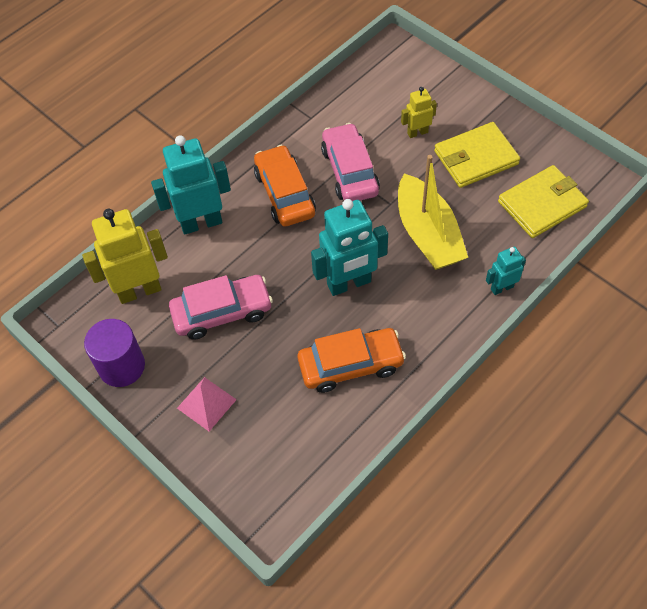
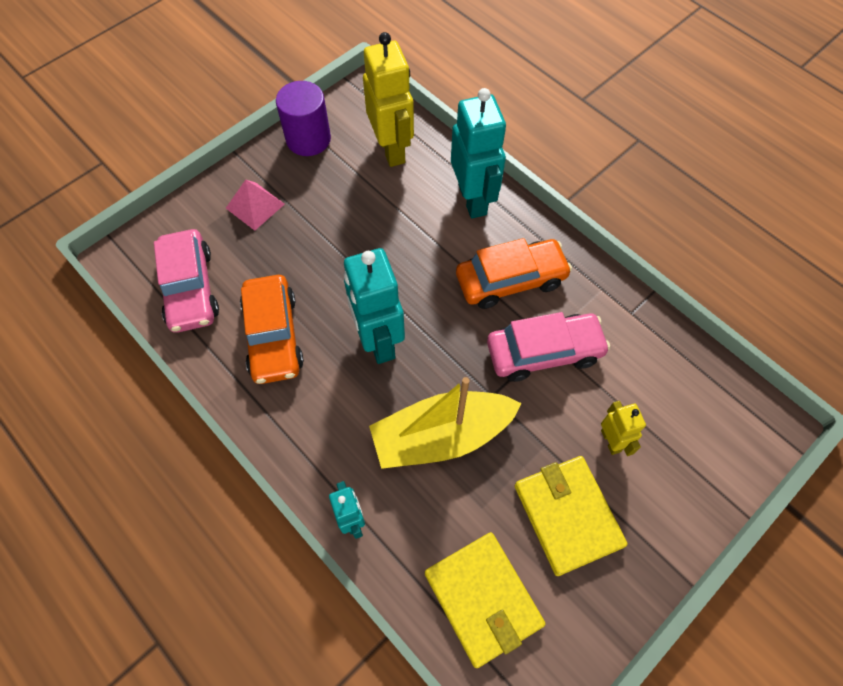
camera: 90 degrees right, 5 degrees up
pink car [169,275,273,339] -> pink car moved to [154,229,219,333]

